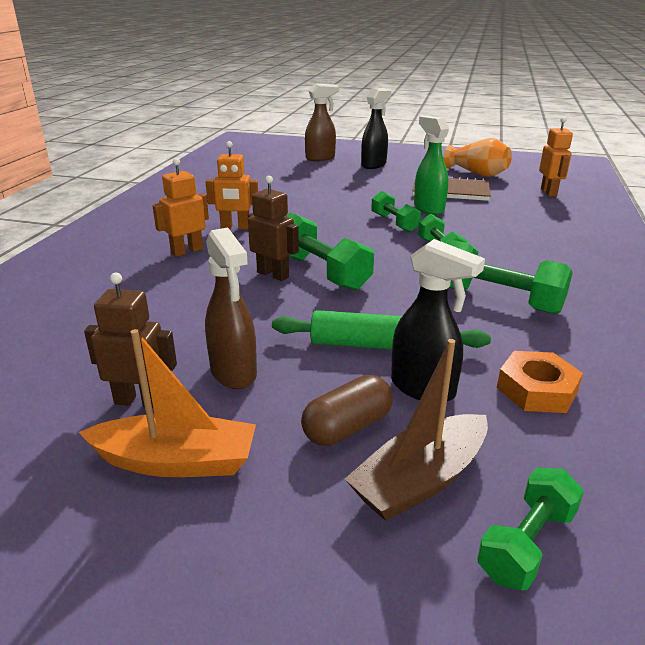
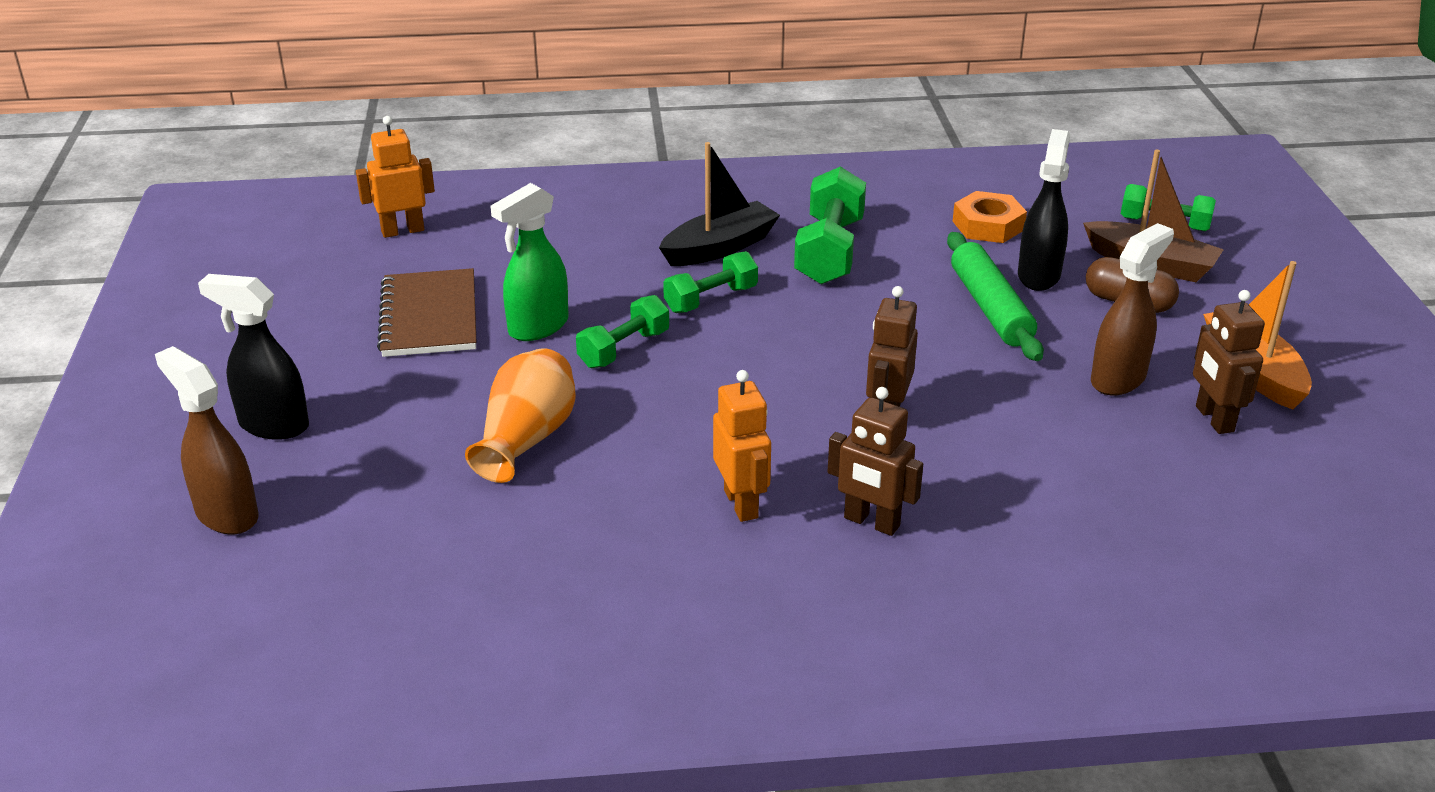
camera: 110 degrees left, 5 degrees up
orange robot [152,158,209,257] -> brown robot [828,387,923,536]
green dumbbell [286,212,374,291] -> none
orange vase [444,138,512,177] -> orange vase moved to [465,348,576,483]
none -> black boat [659,142,780,266]

